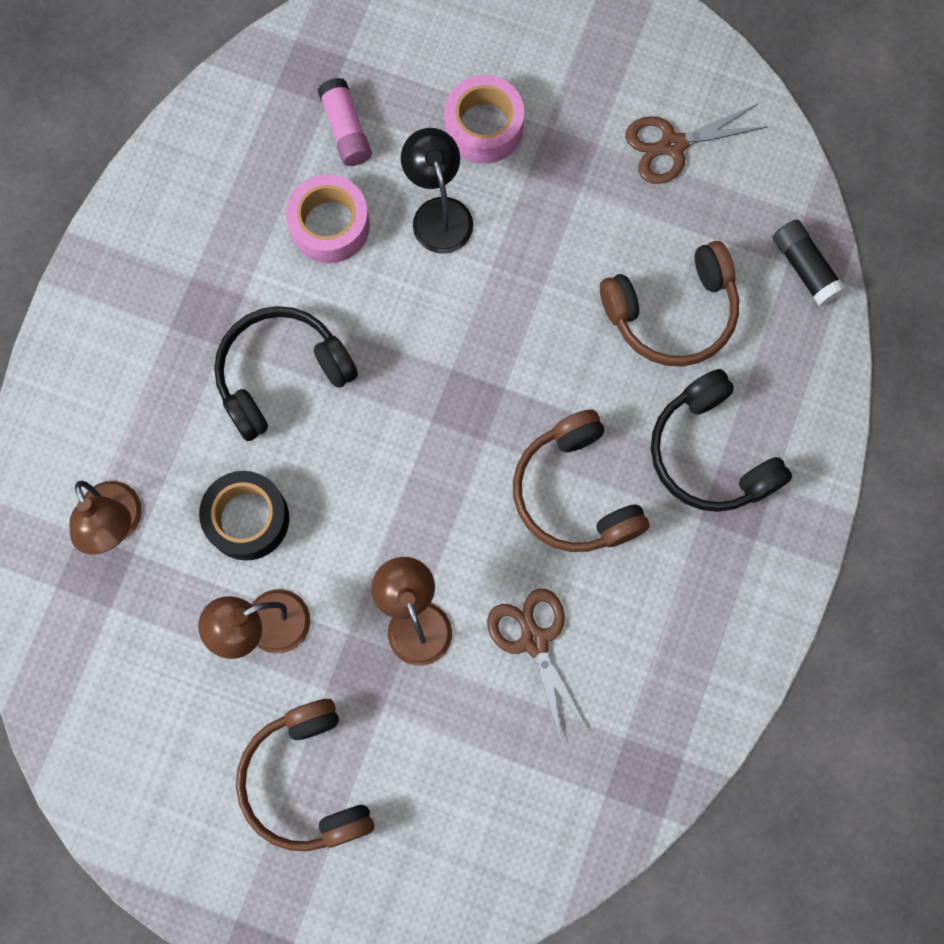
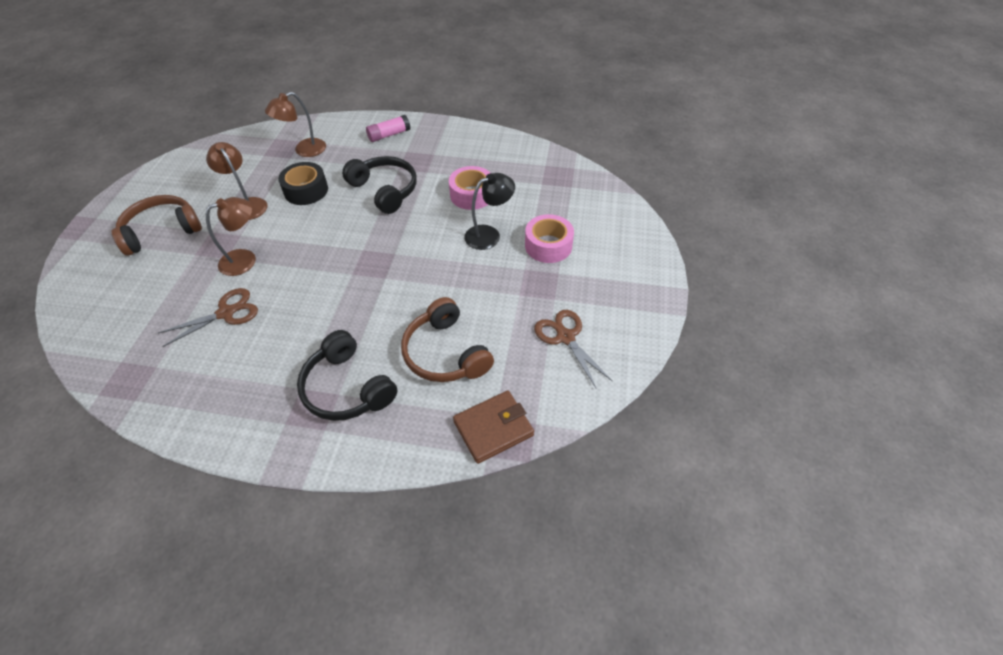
camera: 80 degrees right, 25 degrees down
pink glue stick [318,78,372,166] -> pink glue stick moved to [366,115,411,142]
brown headphones [513,409,650,552] -> none
black headphones [651,369,792,512] -> black headphones turned 90 degrees counterclockwise [297,330,398,421]
black glue stick [773,220,846,306] -> brown wallet [453,391,534,464]

